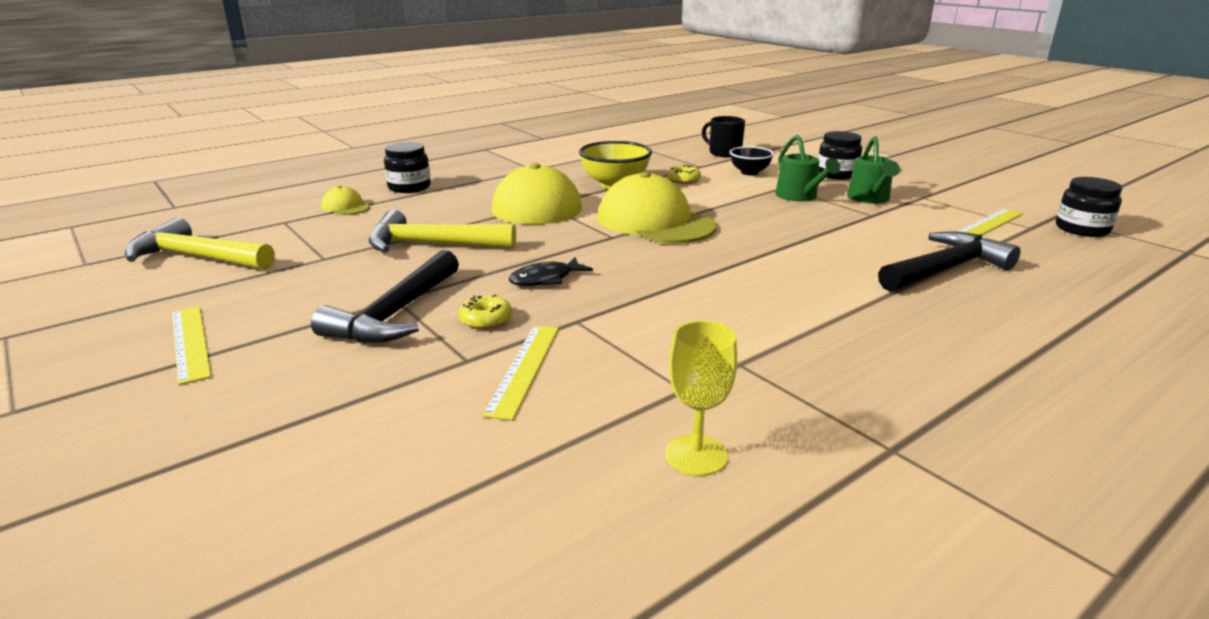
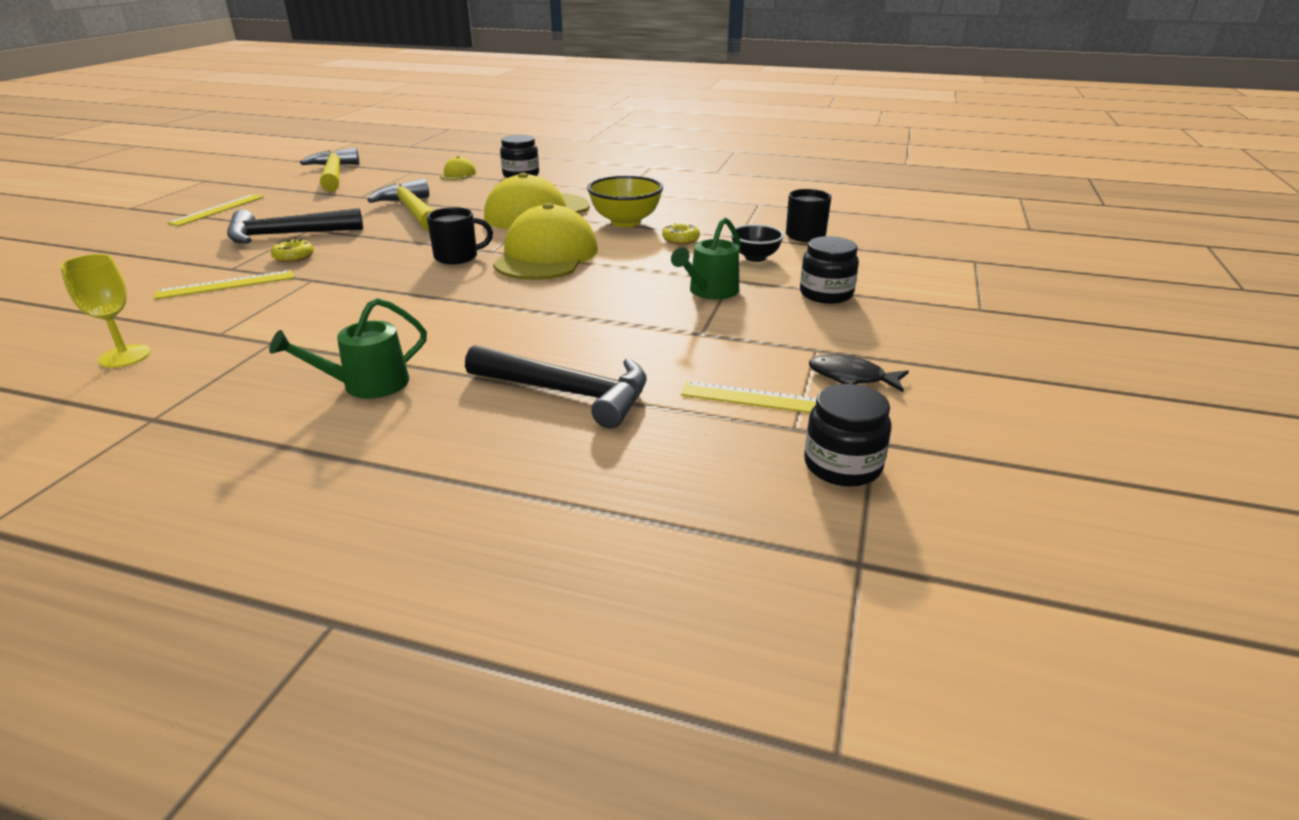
camera: 55 degrees right, 5 degrees up
black fish [509,257,593,286] -> black fish moved to [809,354,909,392]
green watering can [847,136,900,204] -> green watering can moved to [269,298,427,398]
none -> black mug [427,207,493,264]

